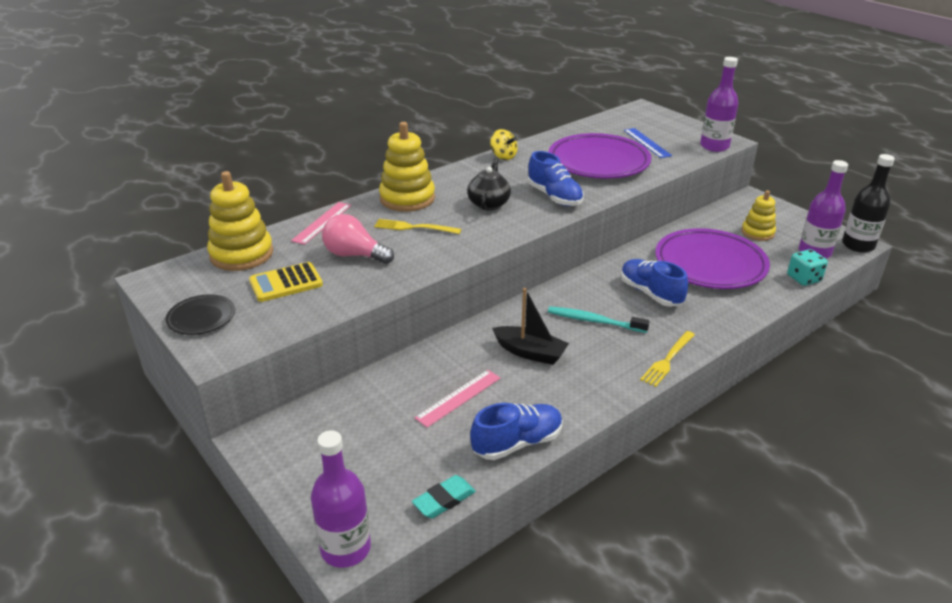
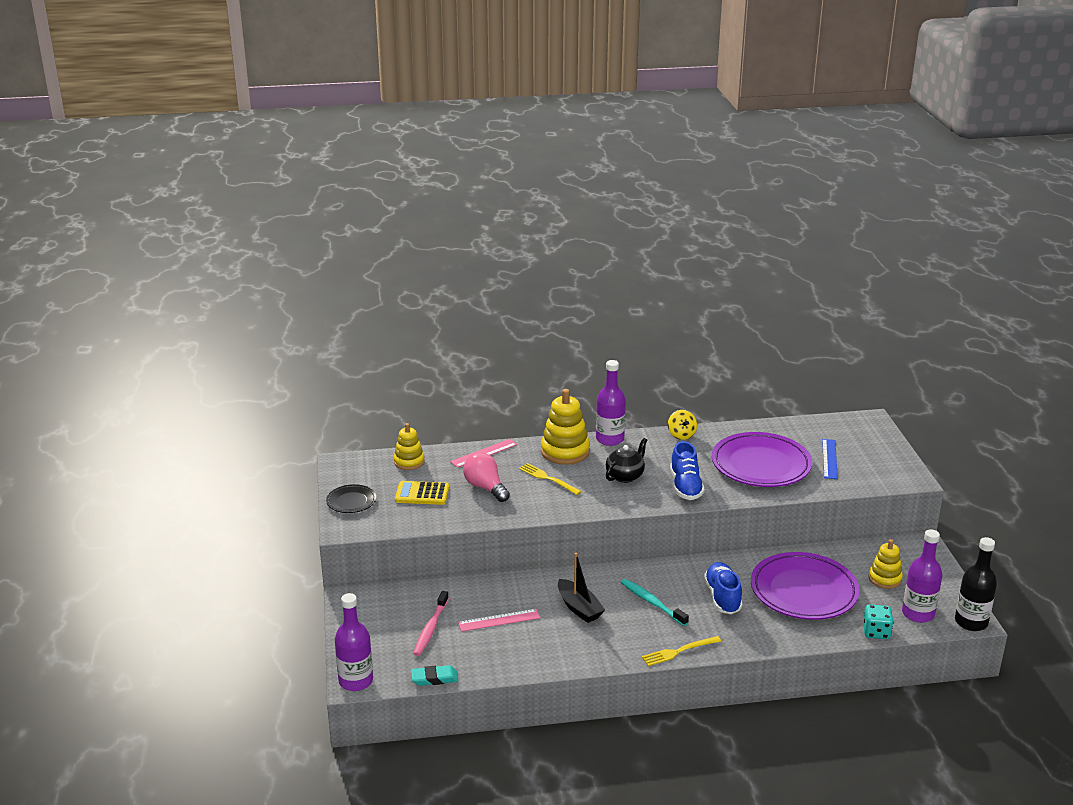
camera: 30 degrees right, 5 degrees down
yellow stacking toy [207,171,273,271] -> yellow stacking toy [394,423,425,470], size x0.62
blue shoe [470,403,563,460] -> none
purple bottle [700,57,738,152] -> purple bottle moved to [596,360,626,446]
none -> pink toothbrush [413,591,449,656]

